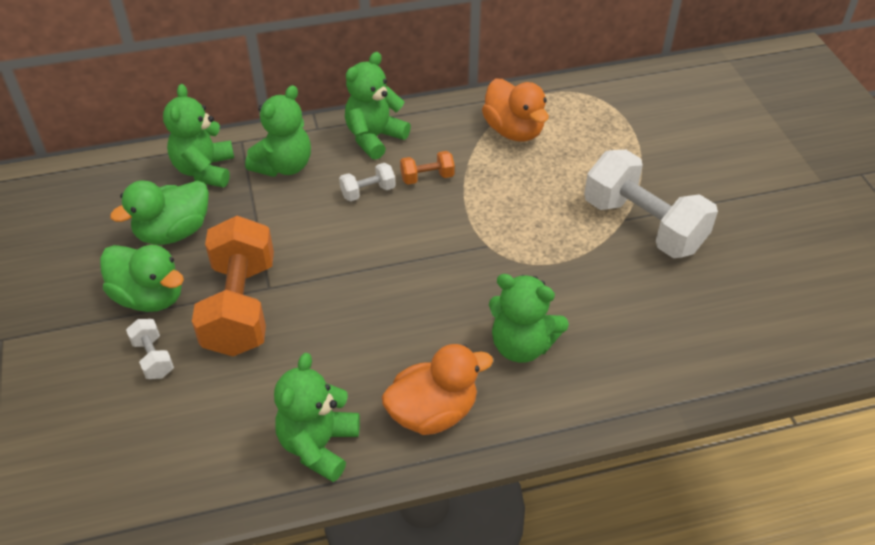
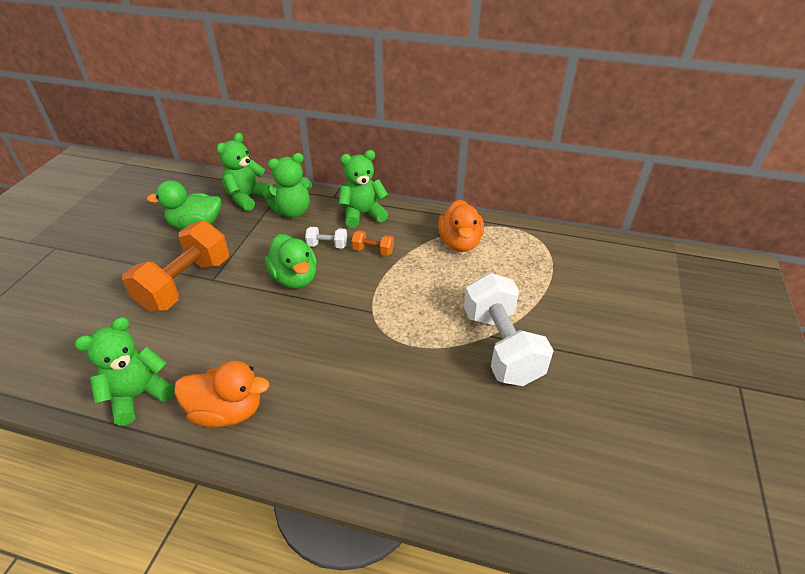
camera: 30 degrees right, 5 degrees down
green duck [100,245,184,312] -> green duck moved to [265,234,317,289]
white dumbbell [126,319,174,379] -> none
green teddy bear [489,274,569,363] -> none

